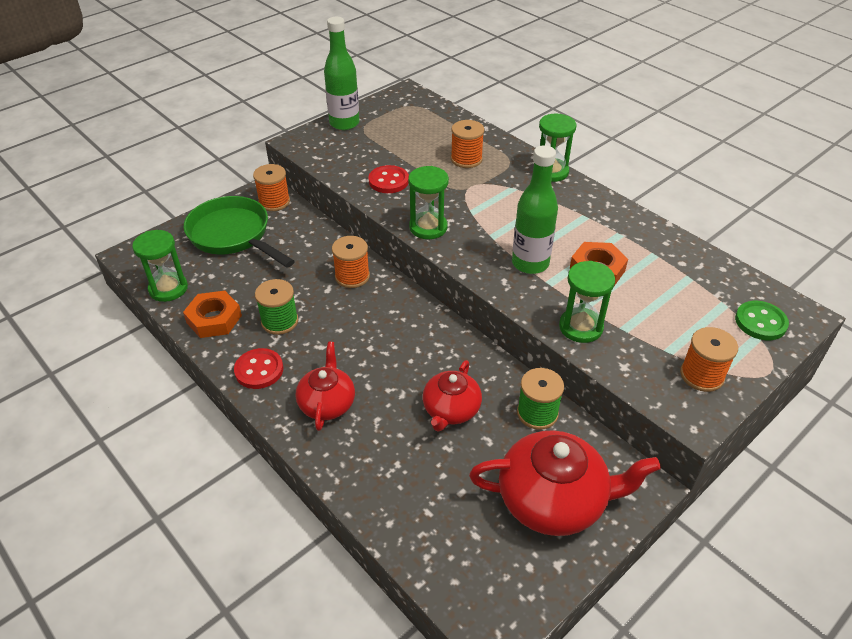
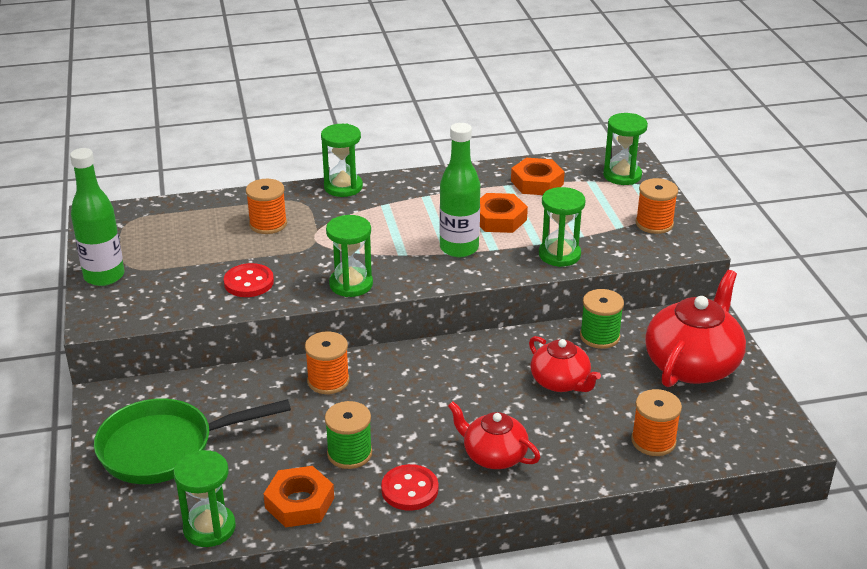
camera: 60 degrees left, 10 degrees down
orange spool [253,164,290,211] -> orange spool moved to [631,389,682,456]
green button [735,301,789,340] -> green hourglass [603,113,648,185]
none -> orange nut [511,158,565,195]

